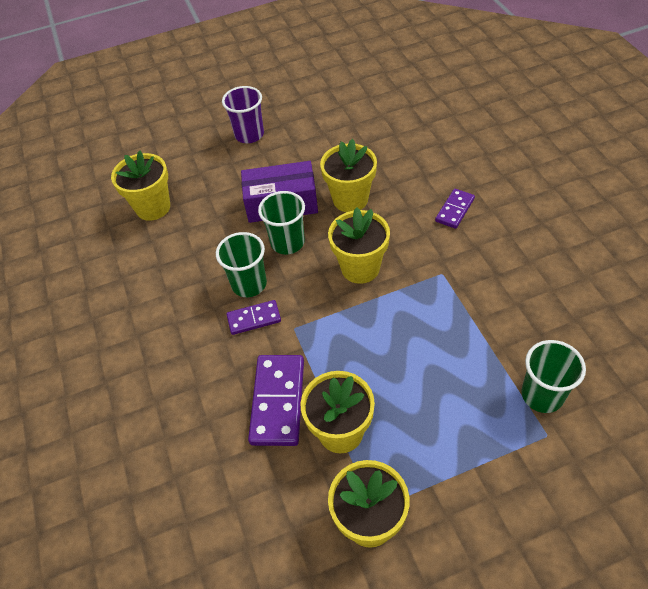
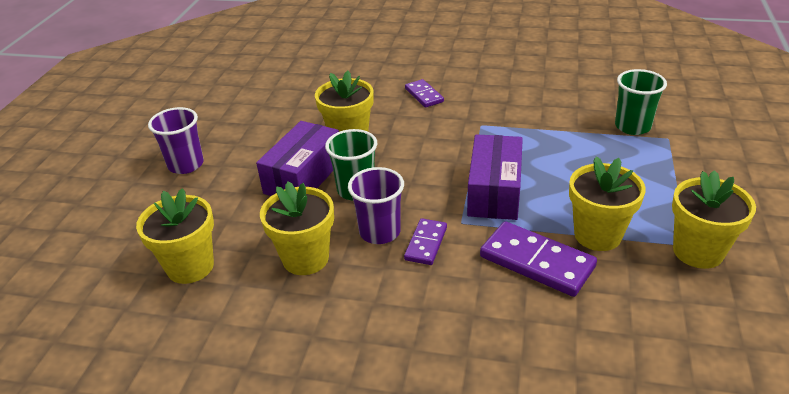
camera: 60 degrees left, 15 degrees down
green cup [216,232,267,297] -> purple cup [348,167,404,244]
yellow flower pot [328,208,390,284] -> yellow flower pot moved to [260,182,334,275]
none -> purple box [467,134,523,220]

